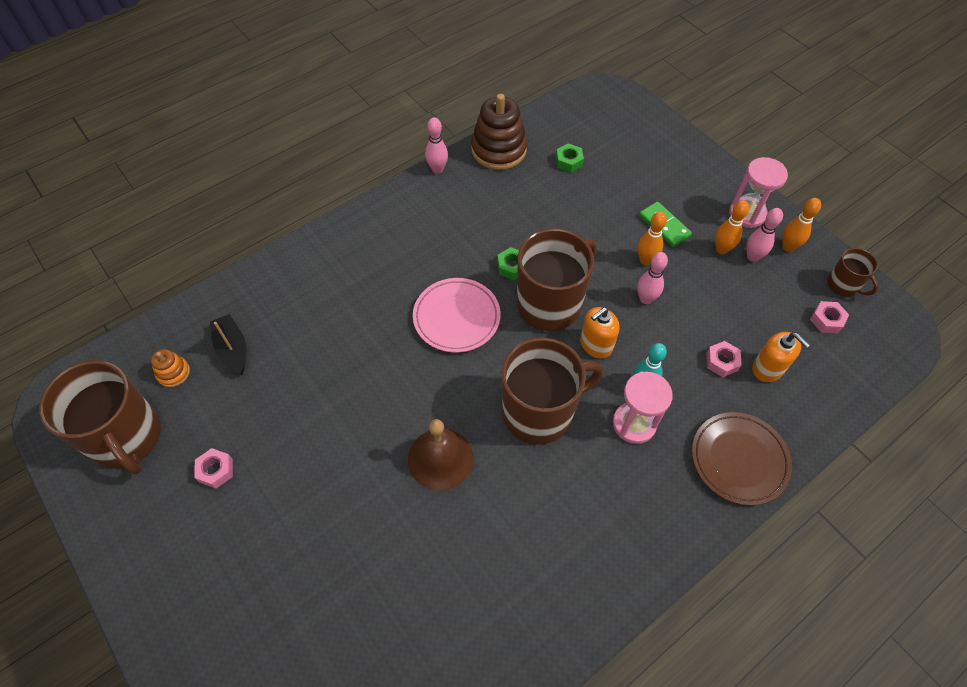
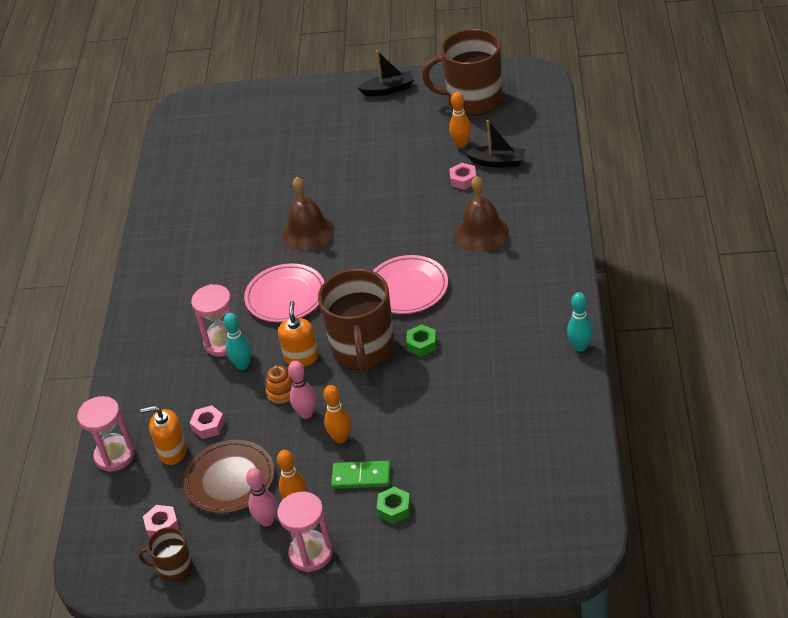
camera: 135 degrees right, 15 degrees down
orange stacking toy [151,349,190,387] -> orange stacking toy moved to [266,366,292,404]
pink nut [194,448,233,489] -> pink nut moved to [449,163,476,190]
pink bowling pin [425,117,448,174] -> turquoise bowling pin [567,292,593,352]
brown stacking toy [471,94,527,170] -> none
brown mug [502,337,603,444] -> pink plate [244,263,324,322]
green nut [556,143,584,172] -> green nut moved to [377,486,411,524]
brown plate [692,412,792,506] -> brown plate moved to [183,440,274,514]
orange bowling pin [782,198,821,252] -> orange bowling pin moved to [449,92,471,148]
none -> pink hourglass [77,396,135,472]
none -> black boat [358,50,414,96]
none -> brown bell [455,176,509,251]

